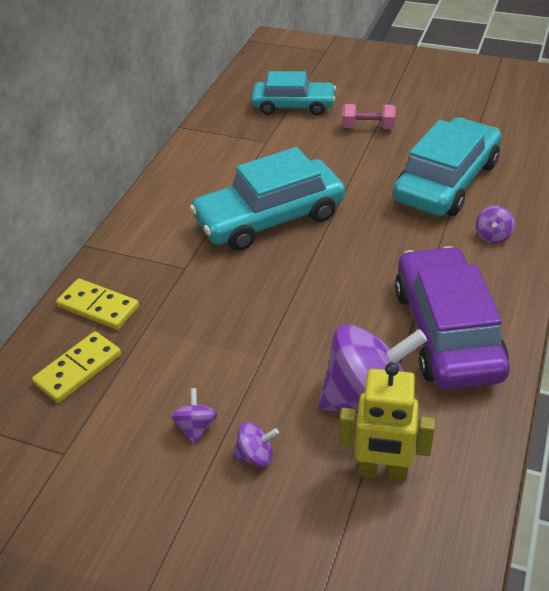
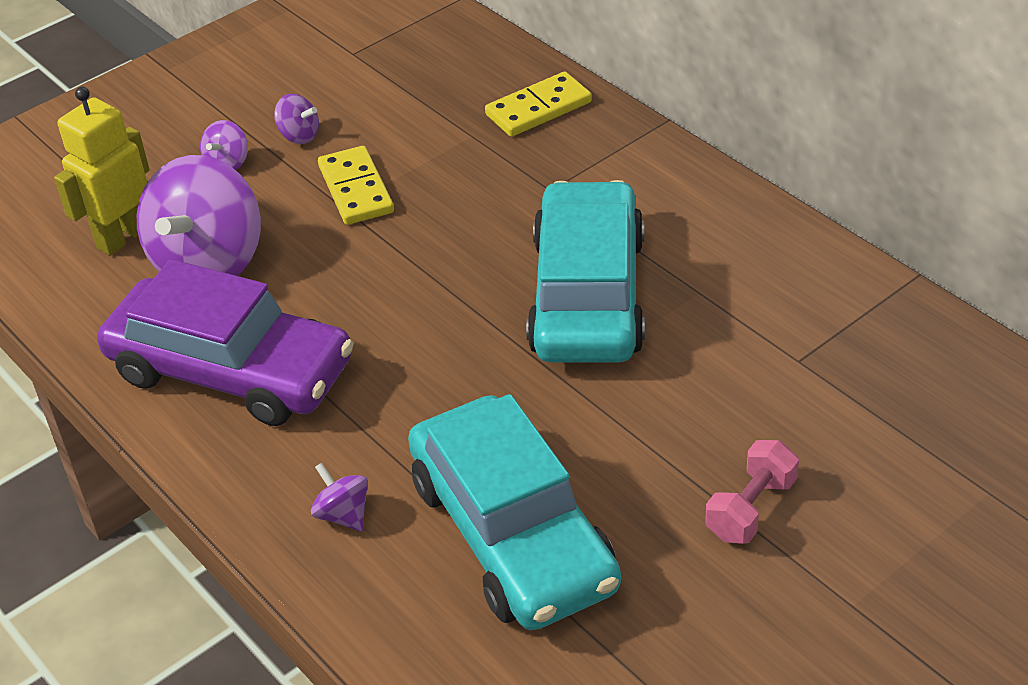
camera: 120 degrees right, 0 degrees up
yellow domino [32,331,121,403] -> yellow domino moved to [318,146,394,225]
turquoise car [252,71,336,116] -> none

